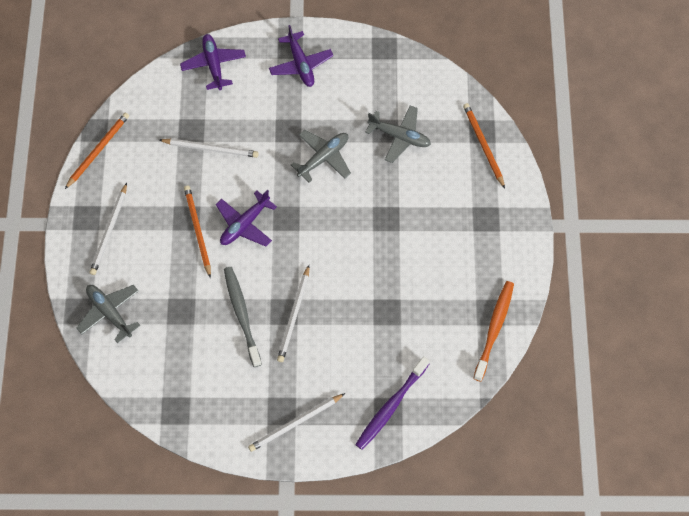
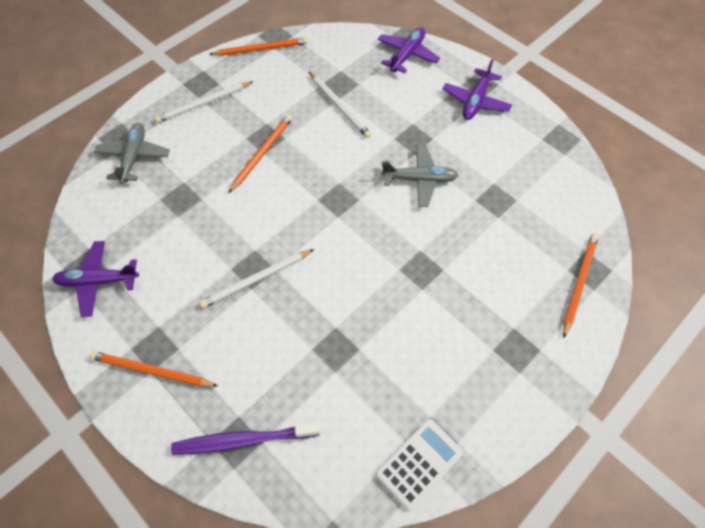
camera: 45 degrees right, 5 degrees down
purple plane [216,190,277,246] -> purple plane moved to [52,241,139,317]
grey toothbrush [224,267,262,367] -> none
white pencil [248,393,345,452] -> orange pencil [89,351,218,387]
grey plane [365,105,431,163] -> none
orange toothbrush [473,281,514,382] -> white calculator [376,419,464,511]

